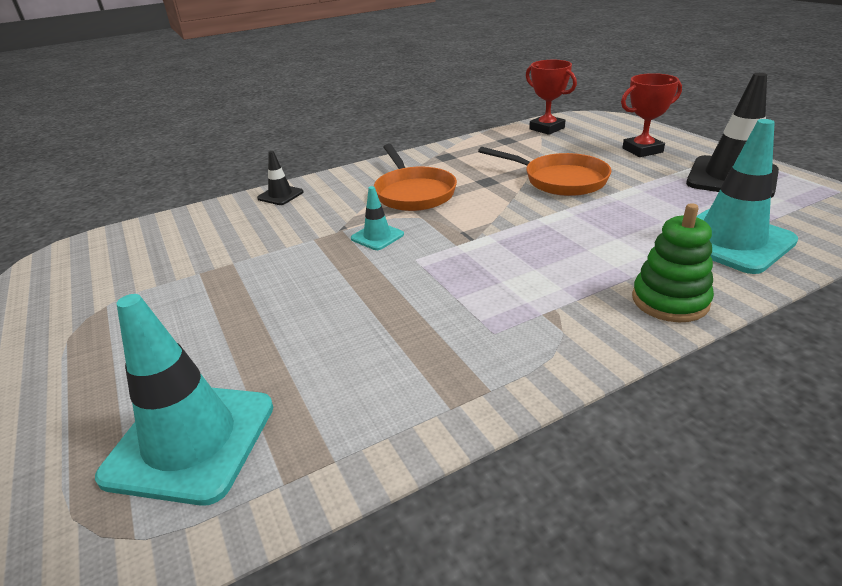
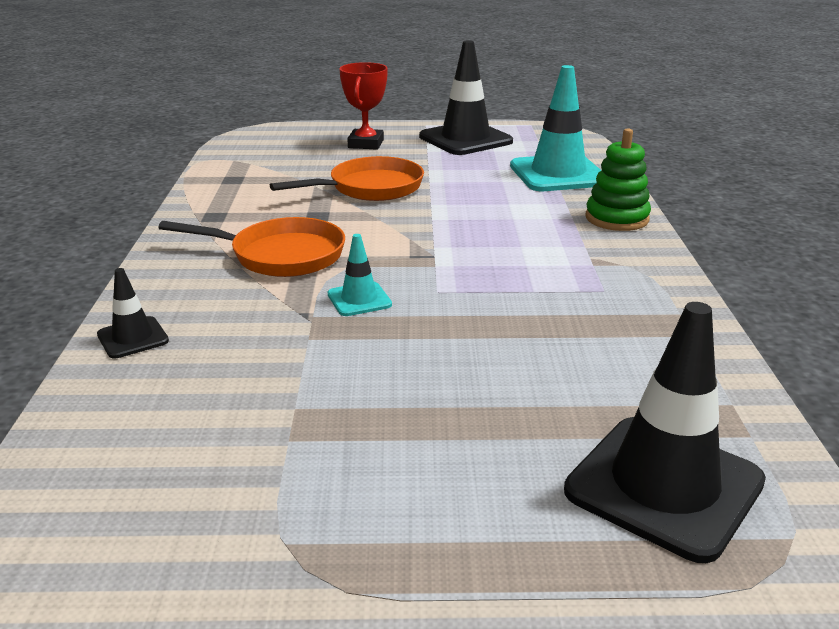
camera: 65 degrees left, 5 degrees down
turquoise traffic cone [95,294,273,506] -> black traffic cone [564,302,766,563]
red trophy [526,60,577,135] -> none

